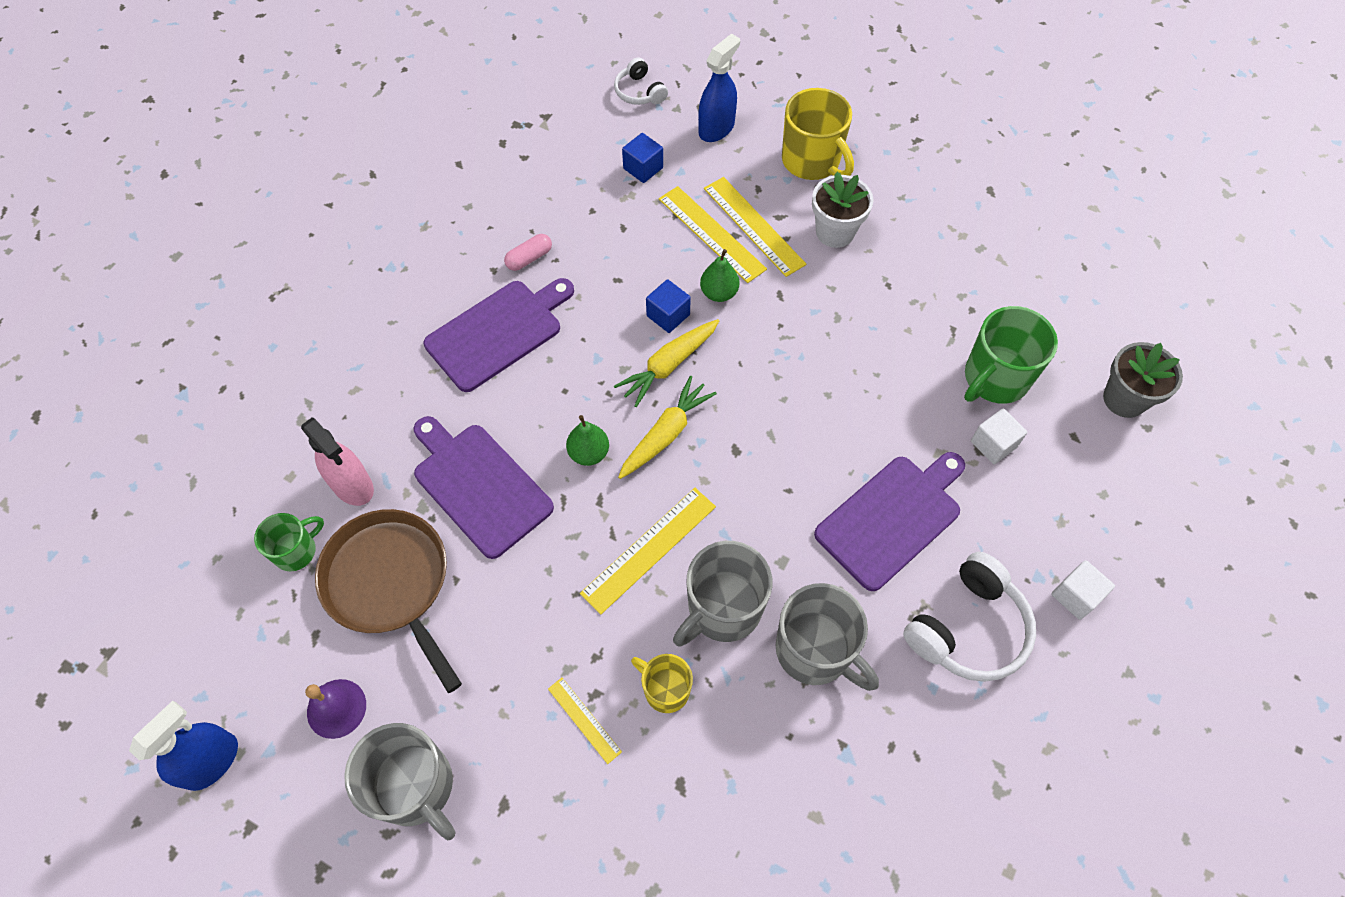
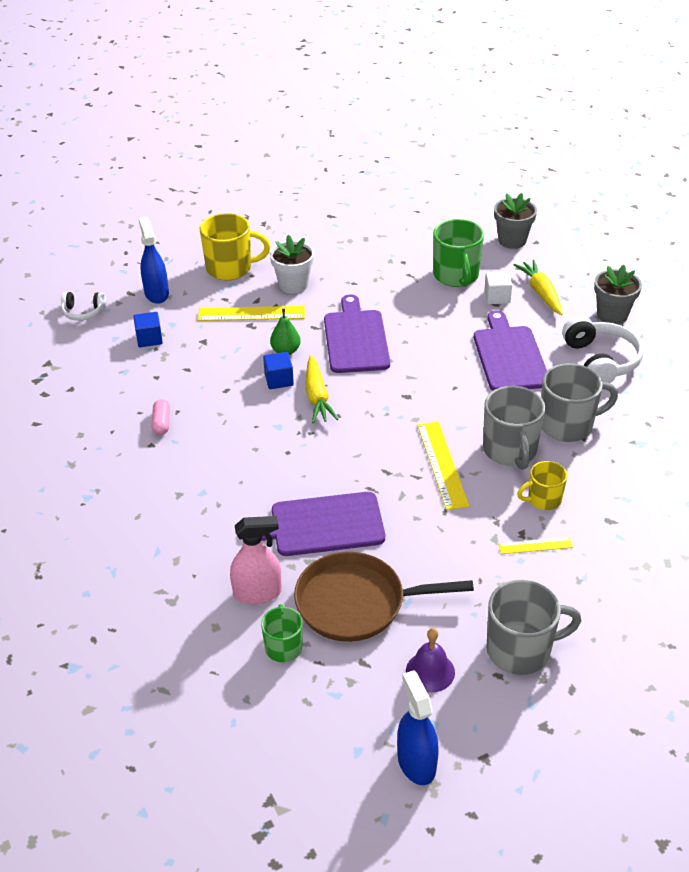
camera: 55 degrees left, 20 degrees down
purple cutting board [424,278,574,392] -> purple cutting board moved to [324,294,390,373]
green pear [566,415,609,466] -> none
yellow carrot [618,376,717,479] -> yellow carrot moved to [514,260,563,315]
yellow ruler [659,186,767,283] -> none
white cube [1051,560,1115,620] -> grey flower pot [594,265,642,324]

